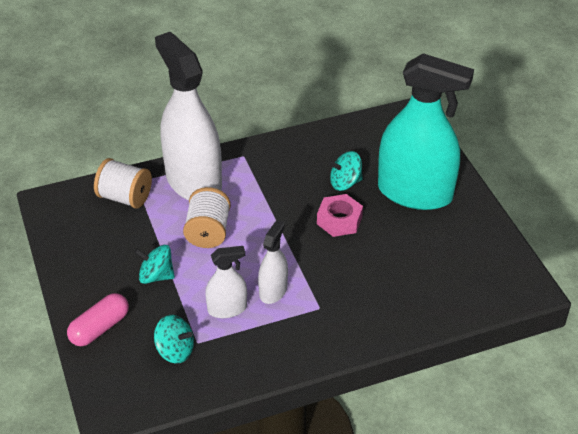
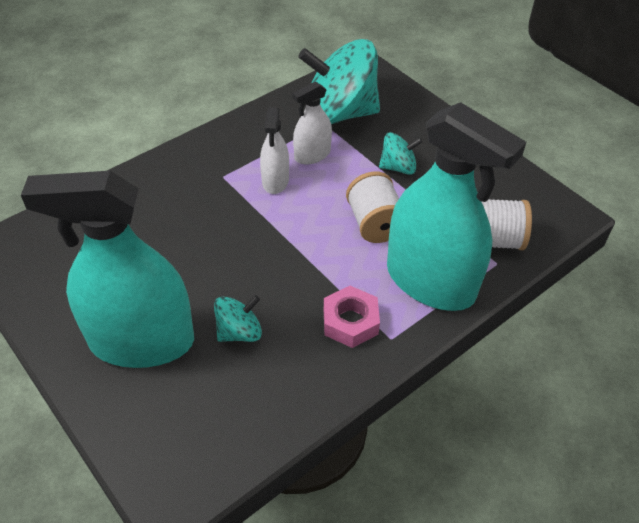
camera: 160 degrees right, 5 degrees up
pink capsule [67,293,129,346] -> none
turquoise spinning top [154,315,194,364] -> turquoise spinning top [298,39,380,124], size x2.13
white spray bottle [155,32,222,201] -> turquoise spray bottle [387,102,526,311]
pink nut [317,194,363,237] -> pink nut moved to [324,286,380,348]

